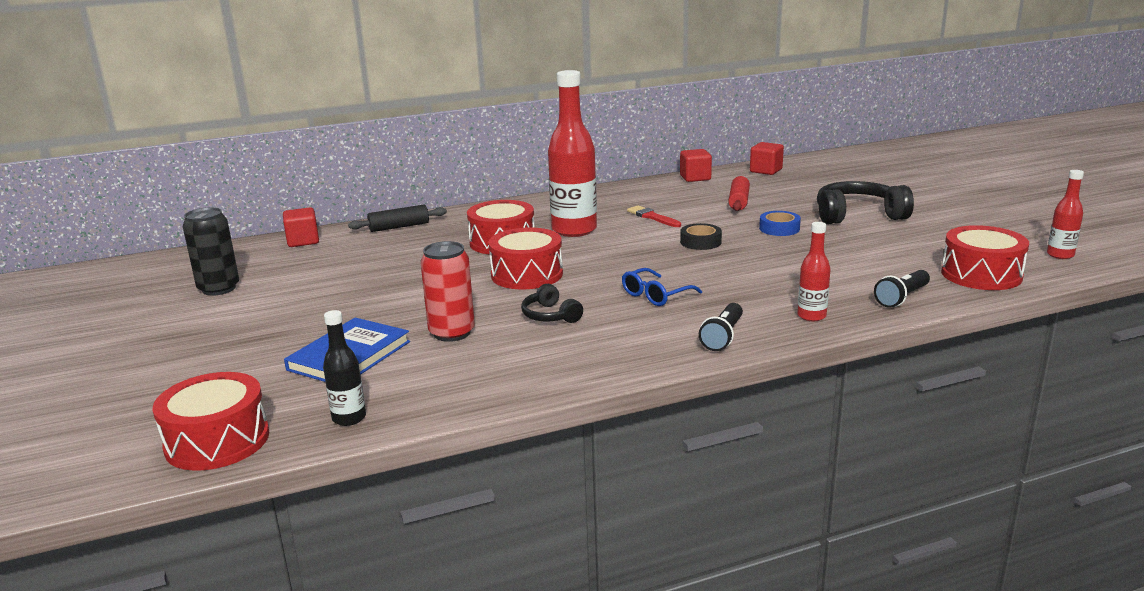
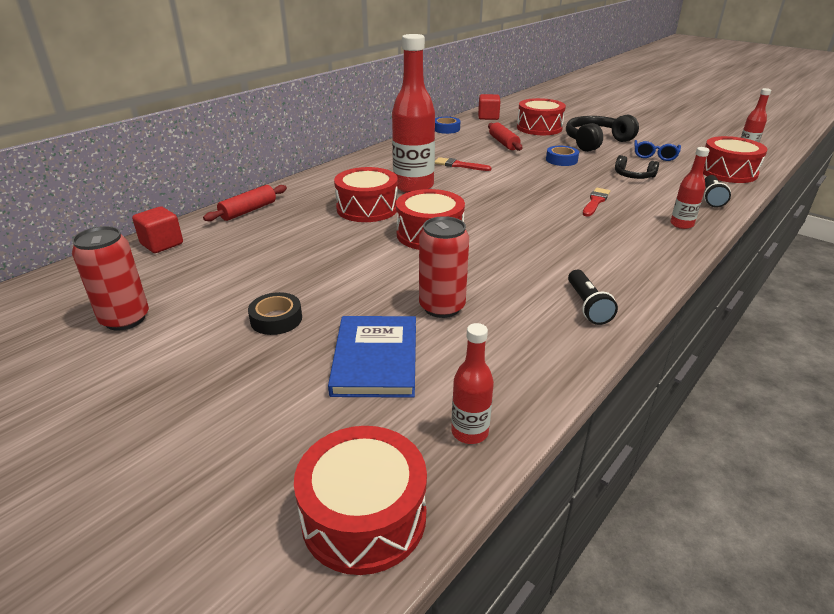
camera: 30 degrees left, 10 degrees up
black can [183,207,239,296] -> red can [72,226,149,331]
black bottle [323,310,366,426] -> red bottle [451,323,494,444]
black rolling pin [348,205,447,232] -> red rolling pin [203,185,287,221]
black headphones [521,284,583,323] -> black headphones moved to [615,155,659,179]
blue glasses [622,268,702,306] -> blue glasses moved to [634,140,681,161]
red cube [680,149,712,182] -> blue tape [435,117,460,134]
black tape [680,223,722,250] -> black tape moved to [248,292,302,335]
black flashlight [699,303,743,351] -> black flashlight moved to [568,270,618,325]
none -> red drum [517,98,566,135]
none -> red brush [583,188,610,217]

